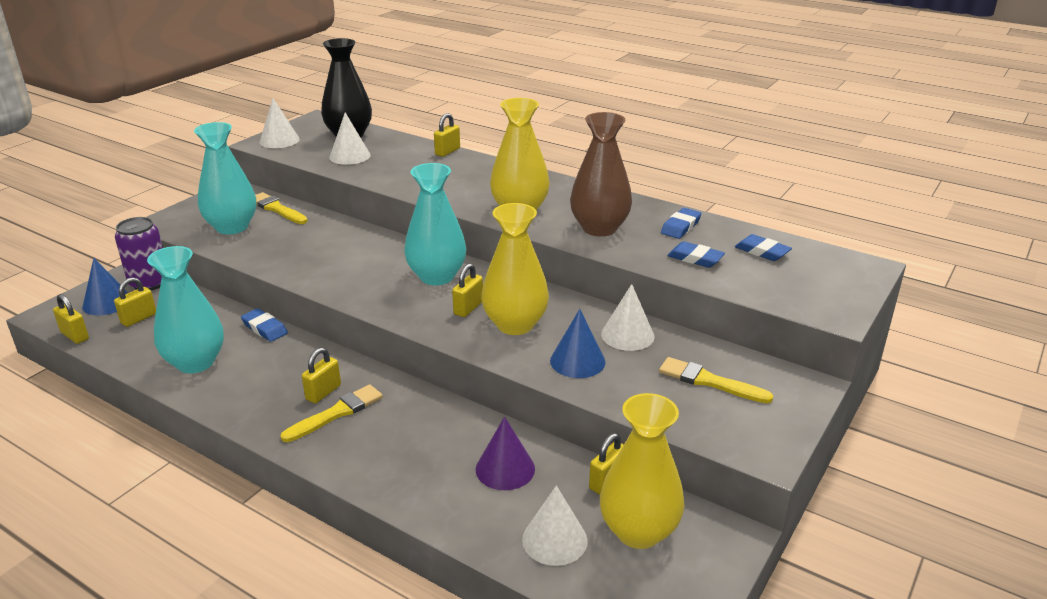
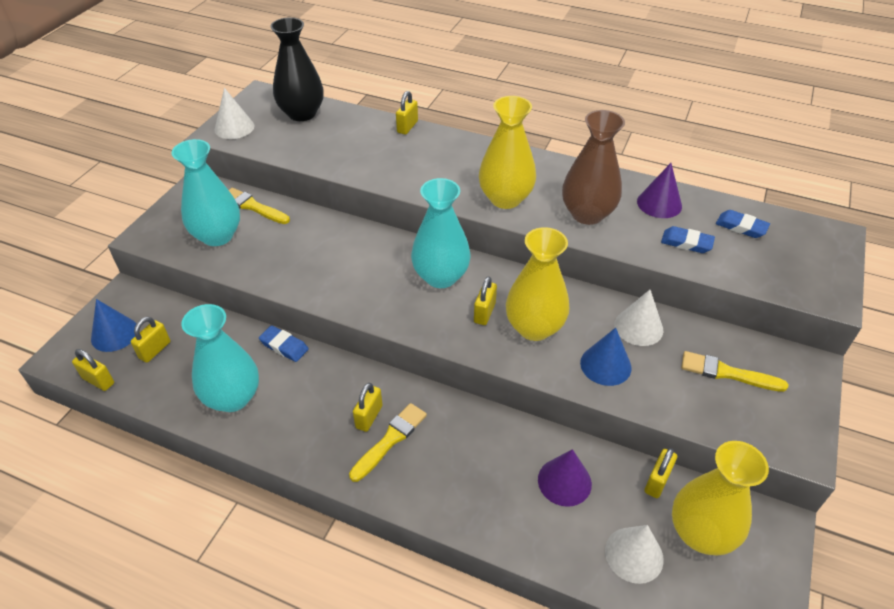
camera: 10 degrees left, 15 degrees up
purple can [115,217,163,290] -> none
white cone [329,112,371,165] -> none
blue eraser [661,208,701,239] -> purple cone [637,163,682,218]

